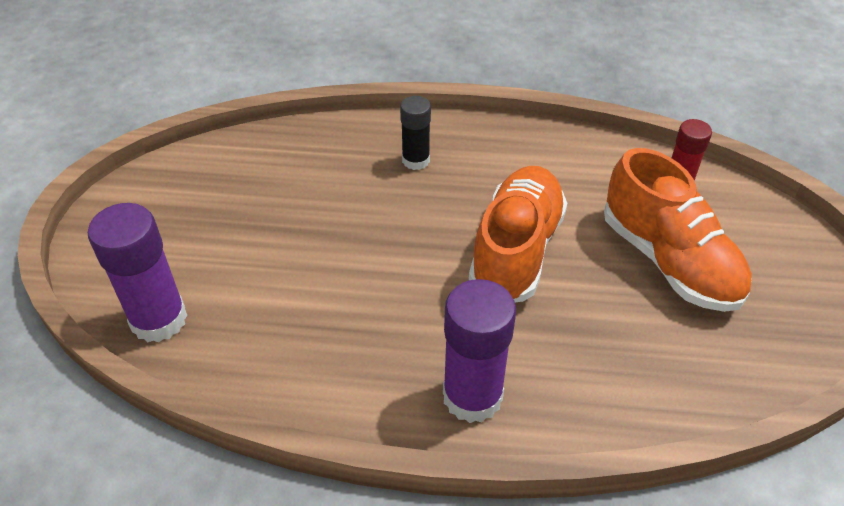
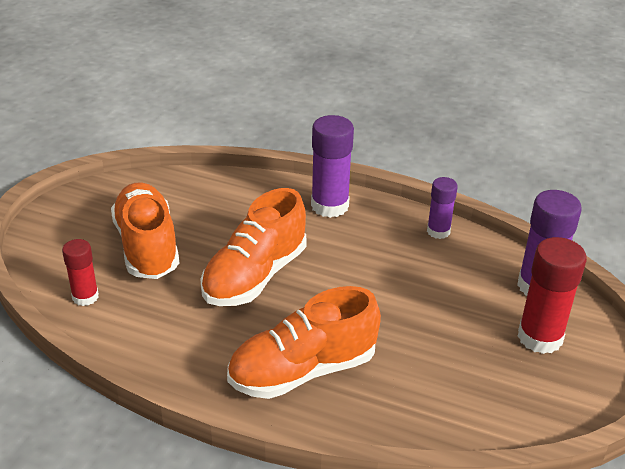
camera: 165 degrees left, 10 degrees down
black glue stick [400,96,431,170] -> orange shoe [227,286,381,399]
none -> purple glue stick [427,177,458,239]
none -> red glue stick [518,237,587,354]

